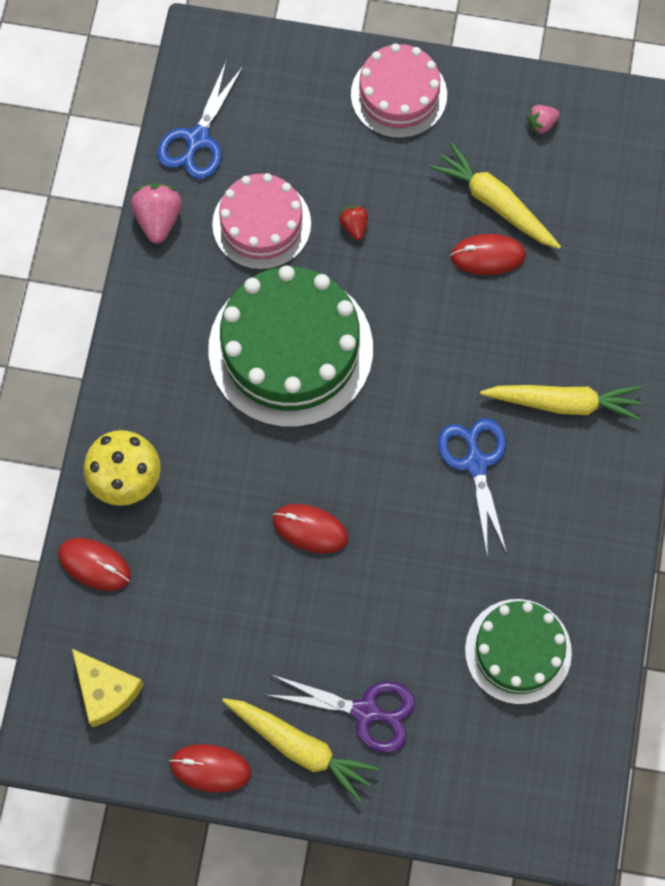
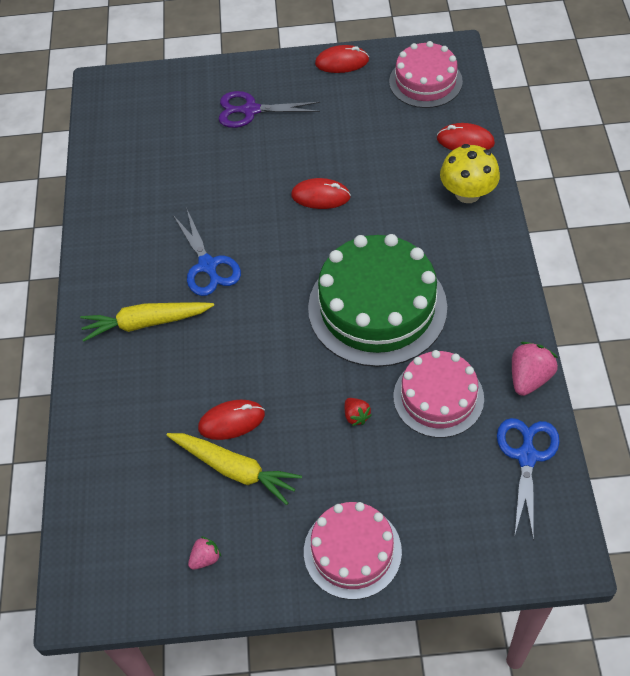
camera: 170 degrees right, 15 degrees down
yellow cheese [72,649,144,727] -> pink cake [389,41,463,108]
pink strawberry [131,183,182,244] -> pink strawberry turned 135 degrees counterclockwise [512,342,558,396]
yellow carrot [222,698,379,802] -> none
green cake [465,599,572,704] -> none

